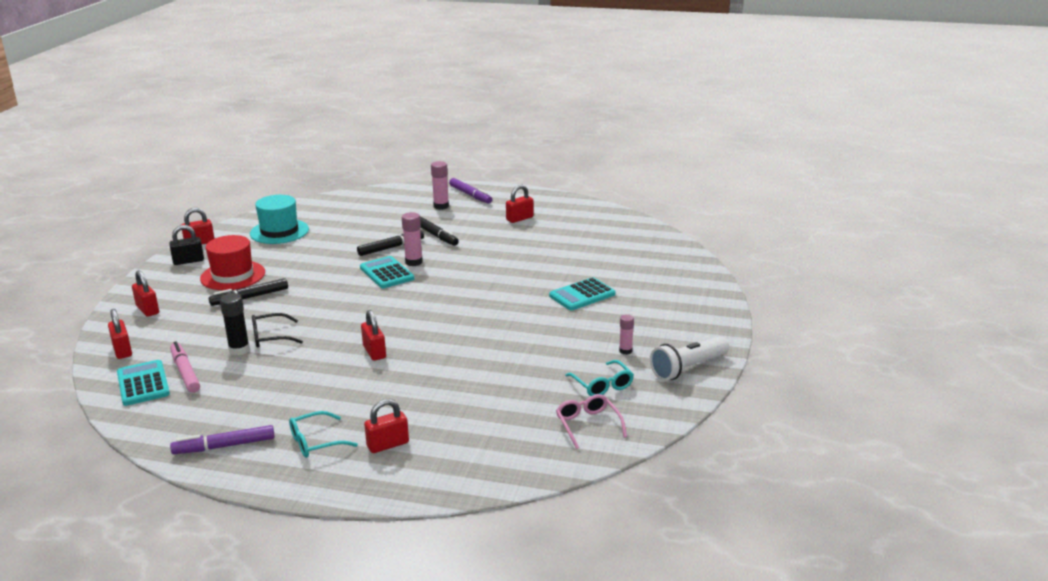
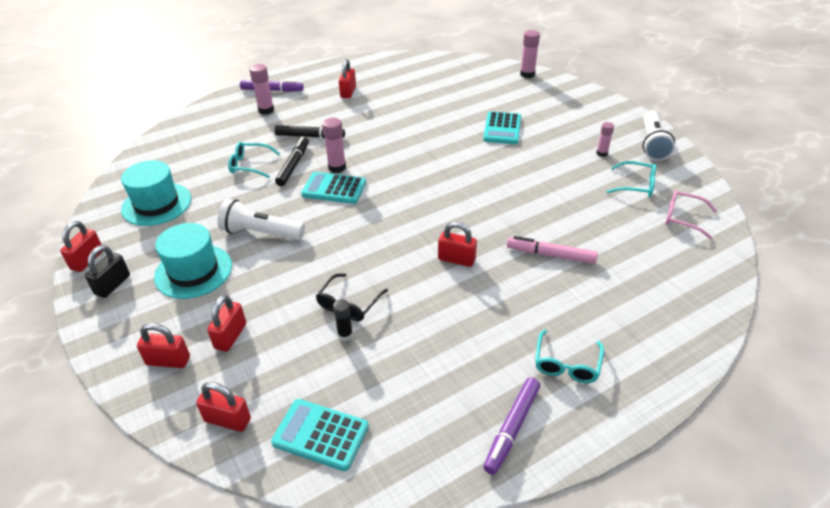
camera: 45 degrees left, 15 degrees up
pink marker [170,341,200,393] -> pink marker moved to [507,236,598,264]
red hat [200,235,265,290] -> turquoise hat [154,223,232,299]
black marker [209,278,288,306] -> none
black glue stick [220,293,250,355] -> black glue stick [333,299,353,341], size x0.64
red padlock [364,399,409,453] -> red padlock moved to [207,295,246,352]
none -> white flashlight [218,199,305,240]
none -> turquoise glasses [228,142,280,178]
none -> pink glue stick [520,30,540,78]

